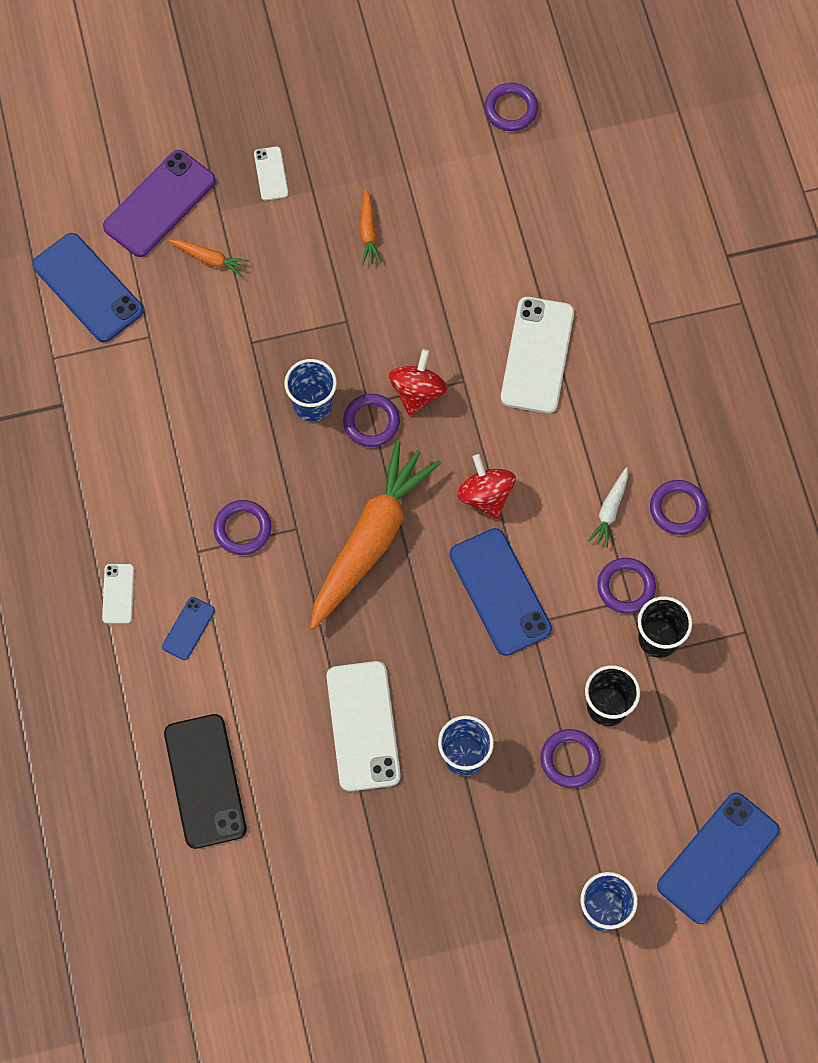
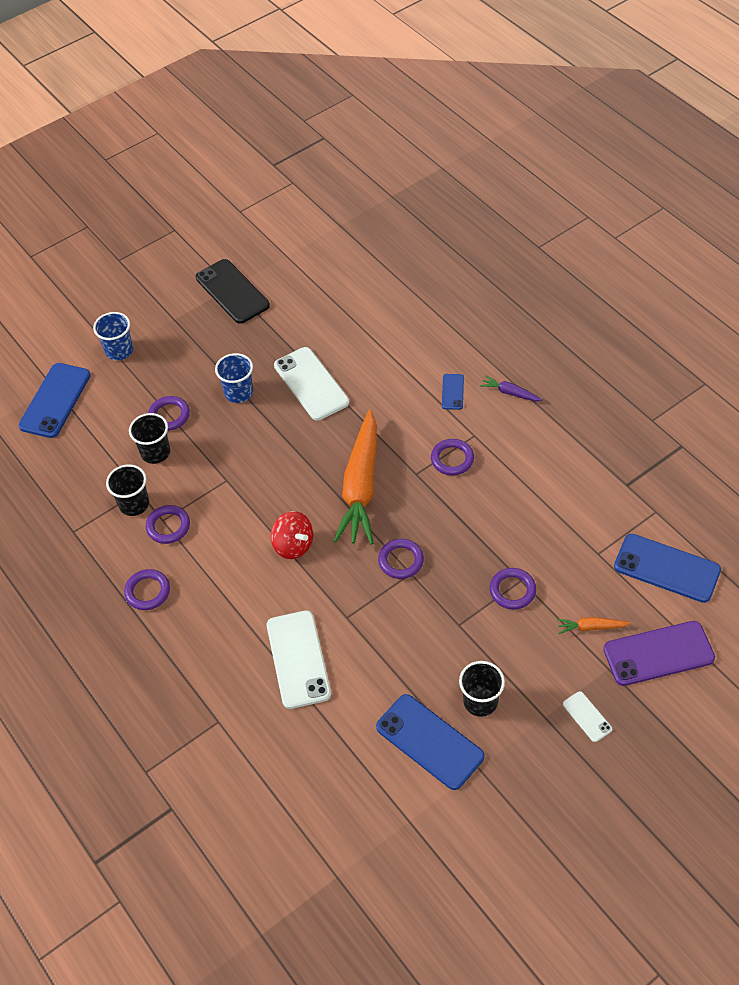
camera: 160 degrees right, 15 degrees down
white phone [102,564,134,624] -> purple carrot [480,375,542,401]
purple phone [103,150,216,257] -> purple phone turned 60 degrees clockwise [603,621,715,686]
black phone [164,714,247,849] -> black phone moved to [196,259,270,324]
blue cup [284,359,337,421] -> none
orange carrot [360,189,382,265] -> black cup [459,661,505,717]
red spinning top [388,349,447,416] -> none
blue phone [449,528,552,656] -> blue phone moved to [376,694,484,790]
purple ring [484,83,538,131] -> purple ring moved to [490,568,536,609]
white carrot [588,467,628,548] -> none

